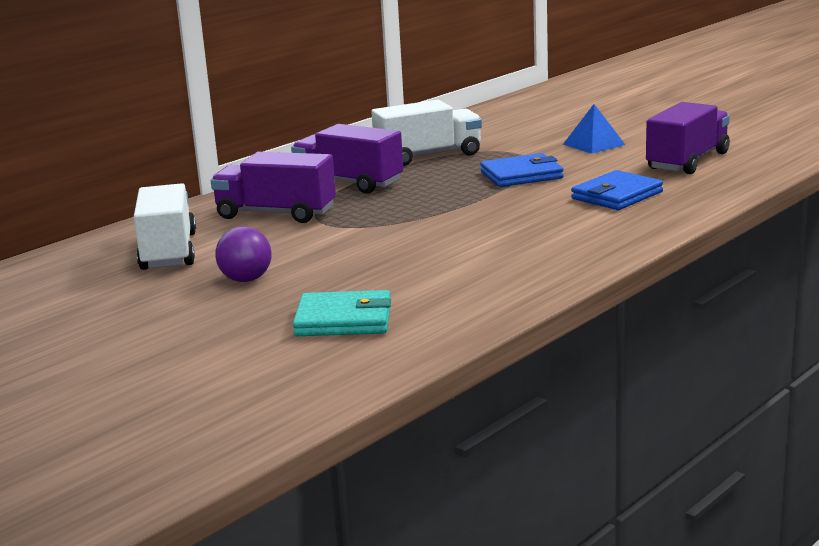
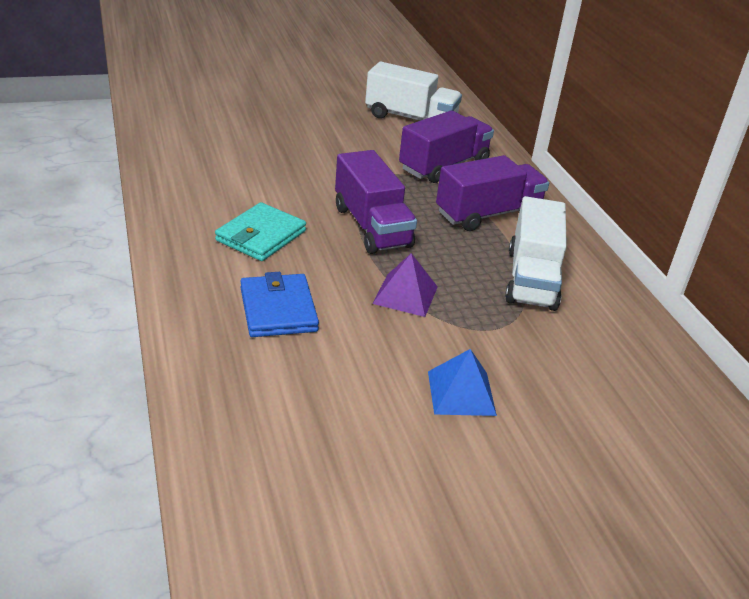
camera: 115 degrees right, 15 degrees up
purple ball [215,227,272,282] -> none
turquoise wallet [293,290,391,336] -> turquoise wallet moved to [215,202,306,261]
blue wallet [480,153,564,187] -> purple pyramid [372,253,438,317]
purple truck [646,102,730,174] -> purple truck moved to [335,150,417,254]

